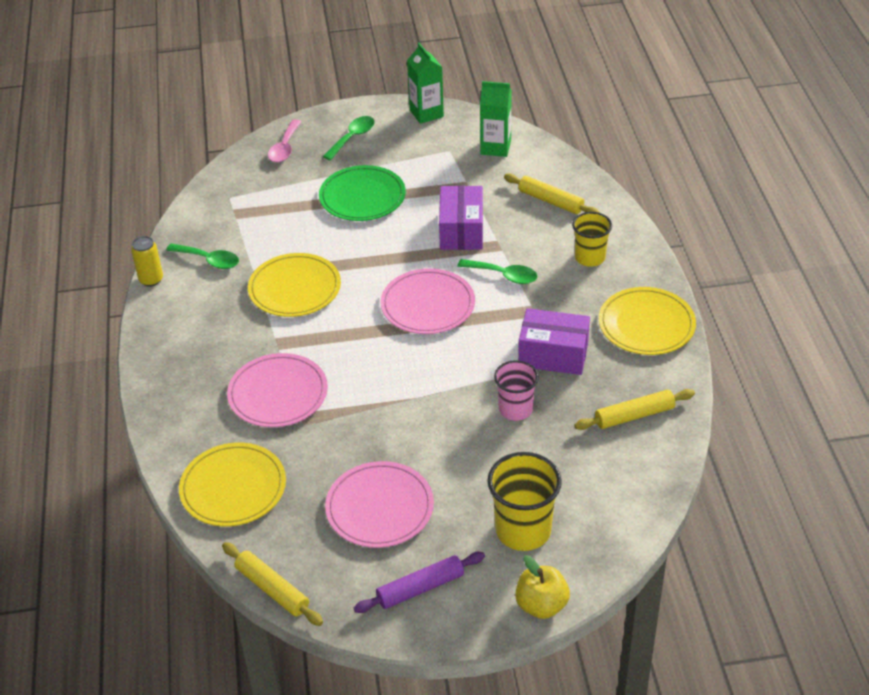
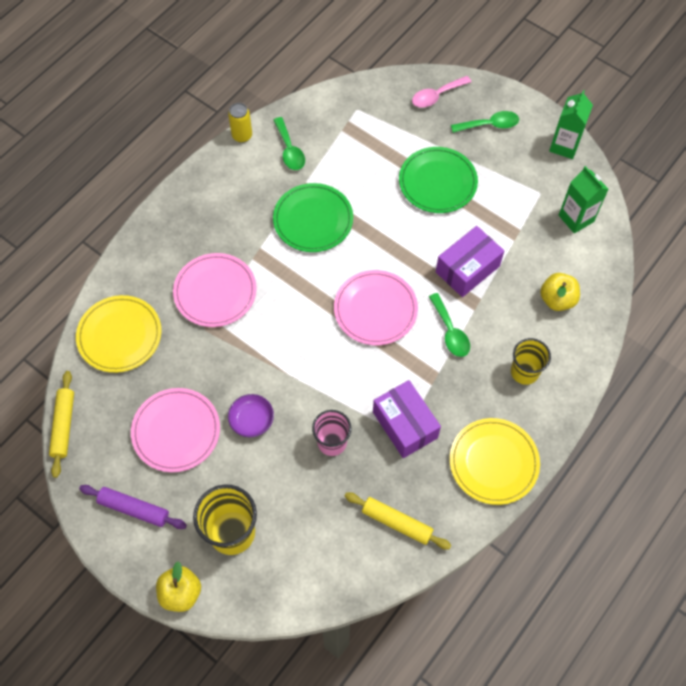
camera: 45 degrees right, 20 degrees up
yellow plate [248,253,341,317] -> green plate [273,183,353,252]
yellow rolling pin [504,173,600,214] -> yellow apple [540,273,580,311]
none -> purple bowl [228,394,274,437]

